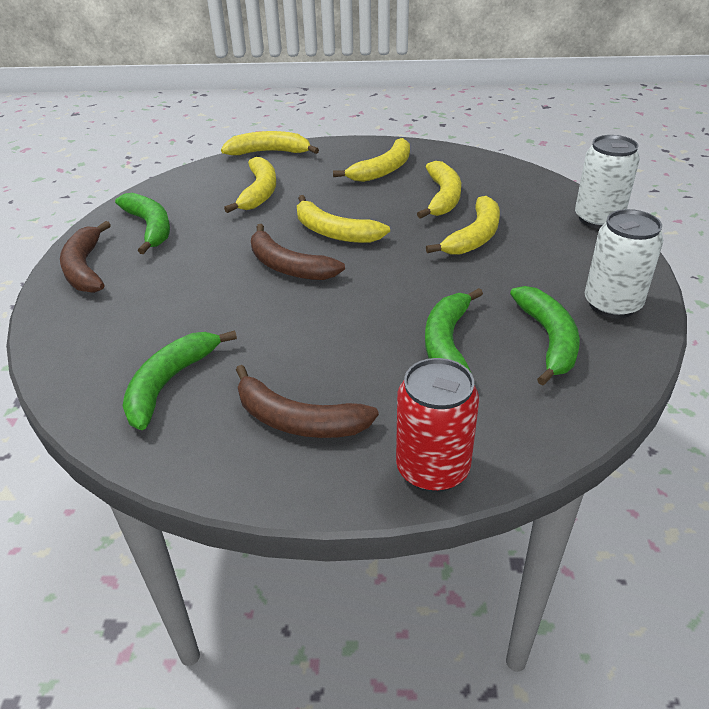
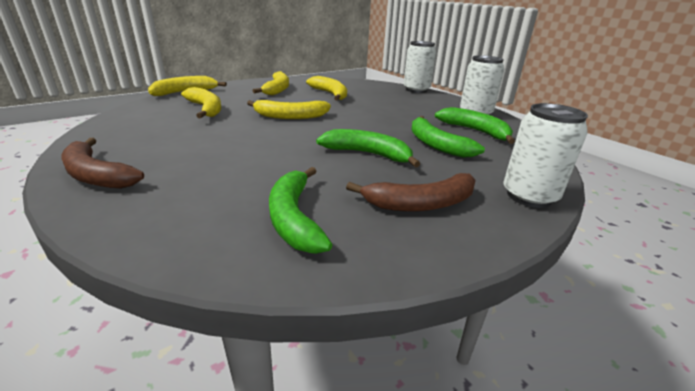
camera: 40 degrees left, 10 degrees down
green banana [115,193,170,254] -> green banana moved to [316,129,420,167]
brown banana [251,224,345,280] -> none
red can [396,358,479,492] -> white can [503,103,588,208]
yellow banana [426,196,500,255] -> none

